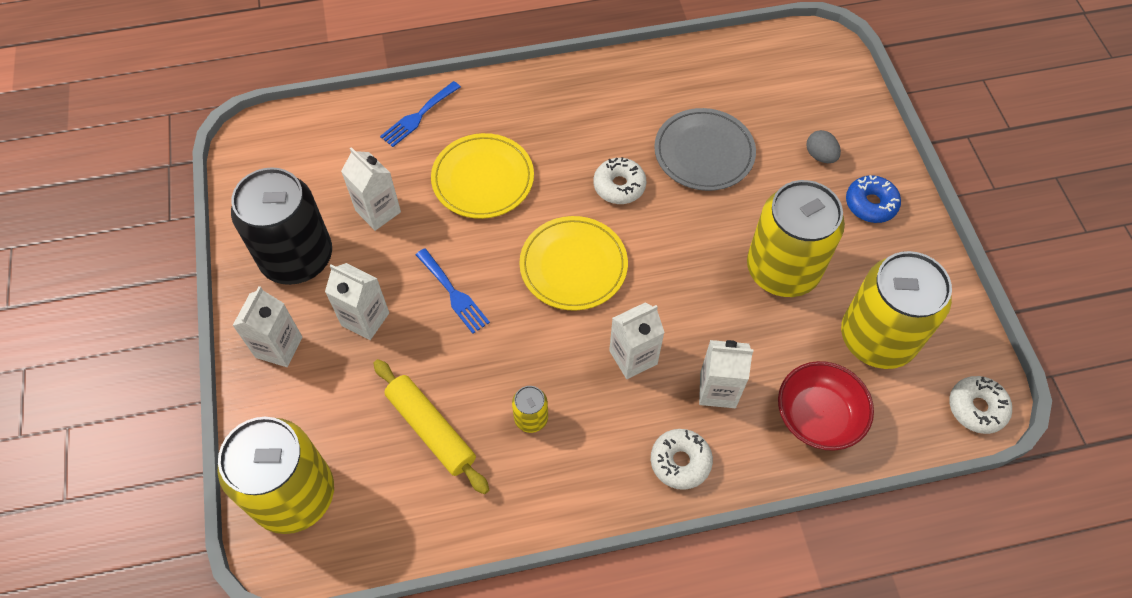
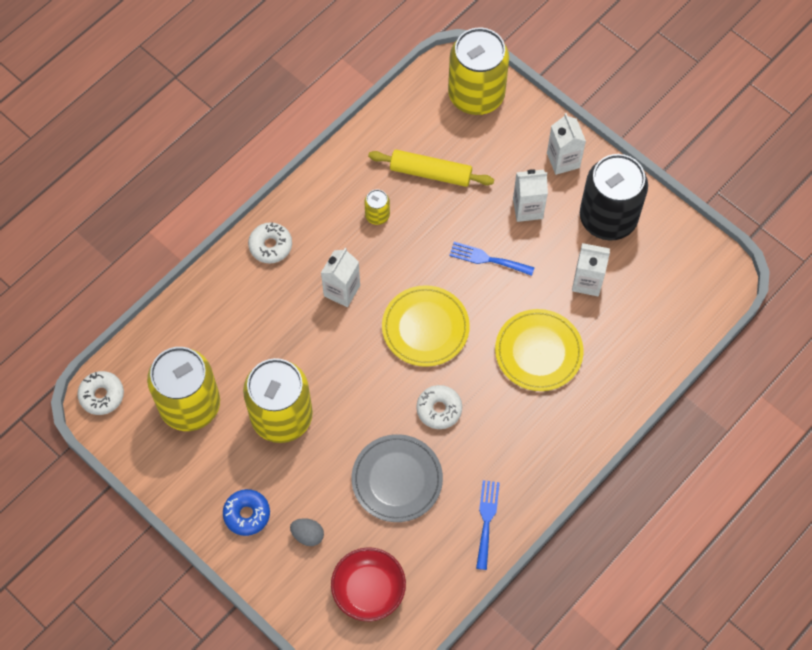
camera: 145 degrees right, 5 degrees up
blue fork [380,81,461,147] -> blue fork moved to [476,480,500,570]
white carton [699,340,753,408] -> none
red bowl [778,361,874,451] -> red bowl moved to [331,547,406,621]

